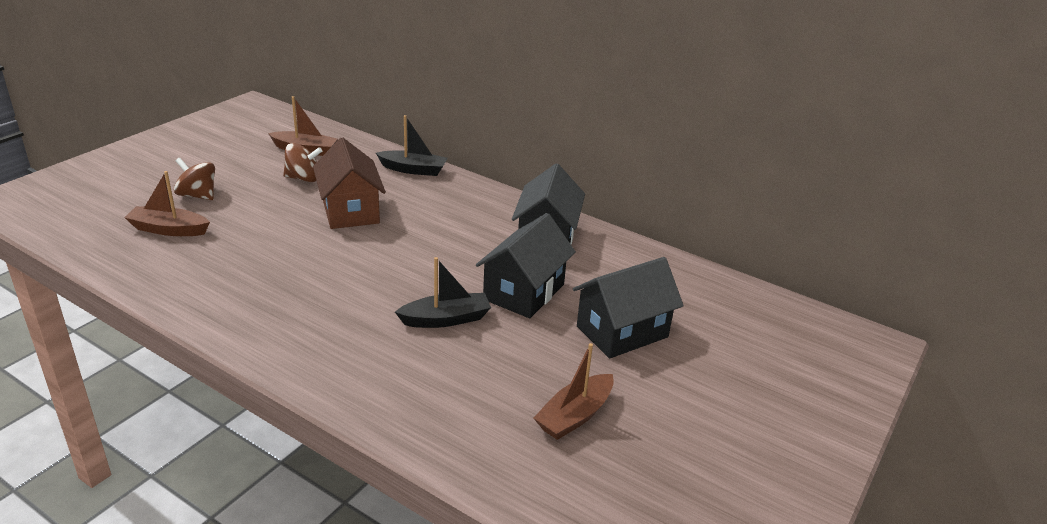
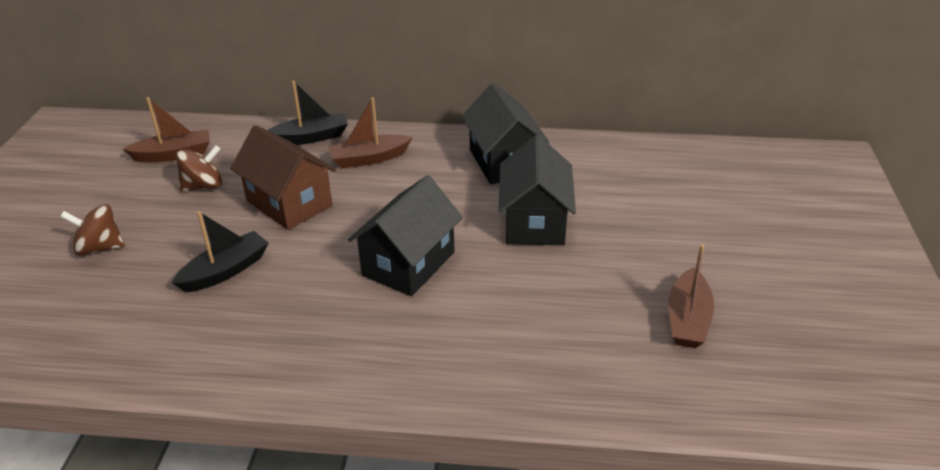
camera: 25 degrees left, 5 degrees up
brown boat [124,171,210,236] -> brown boat moved to [328,97,412,168]
black boat [395,257,491,328] -> black boat moved to [172,211,269,292]
black house [573,257,684,359] -> black house moved to [348,175,463,296]

